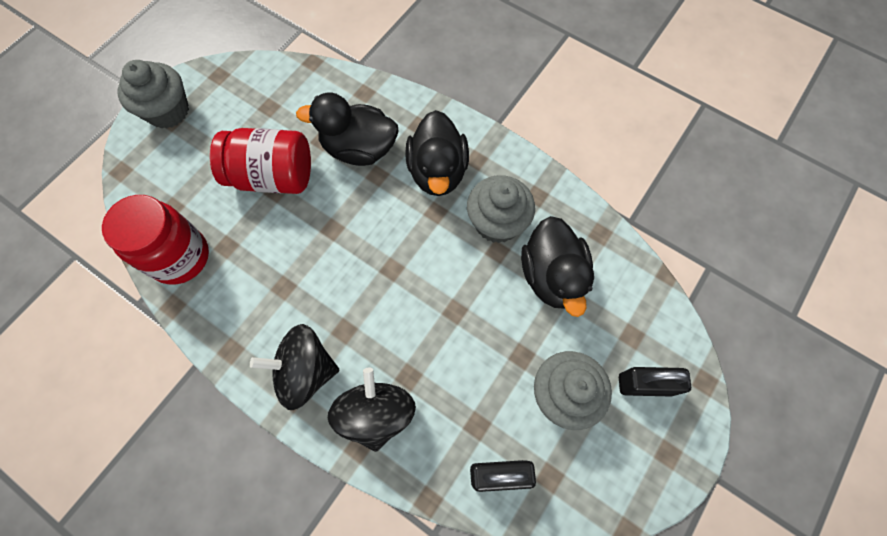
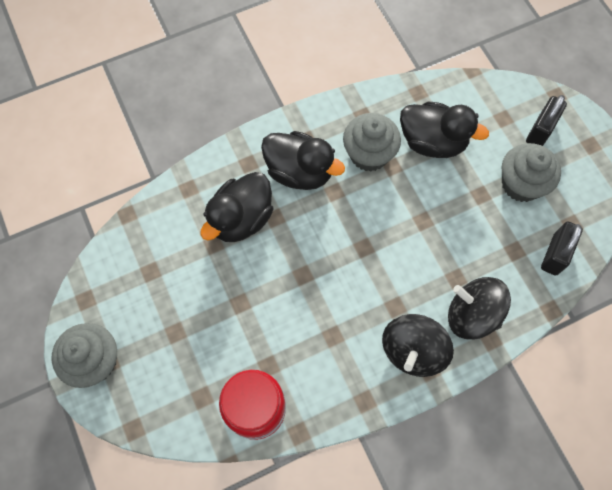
camera: 60 degrees left, 0 degrees up
red jar [210,128,311,194] -> none

